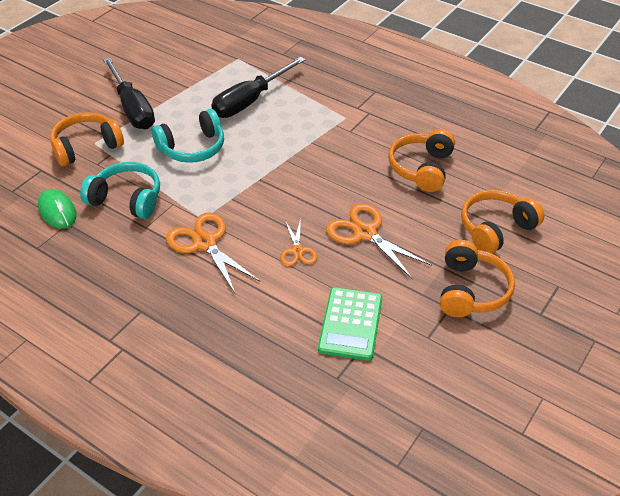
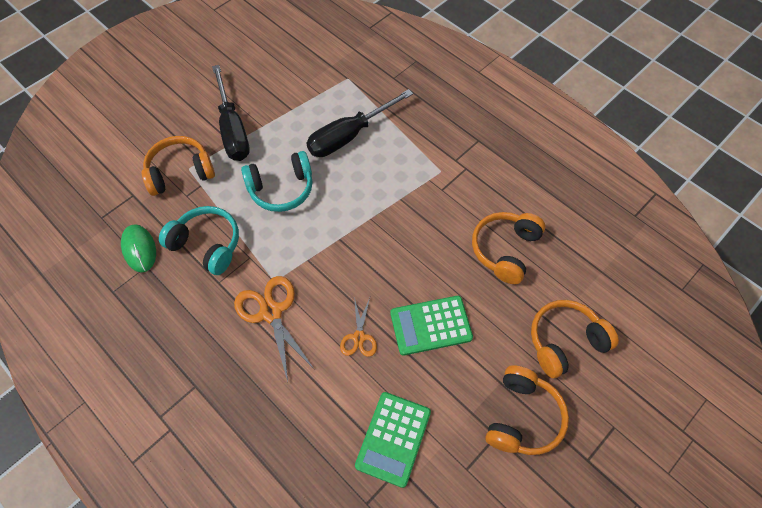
camera: 10 degrees right, 15 degrees up
orange scissors [326,203,432,280] -> green calculator [390,296,473,355]

